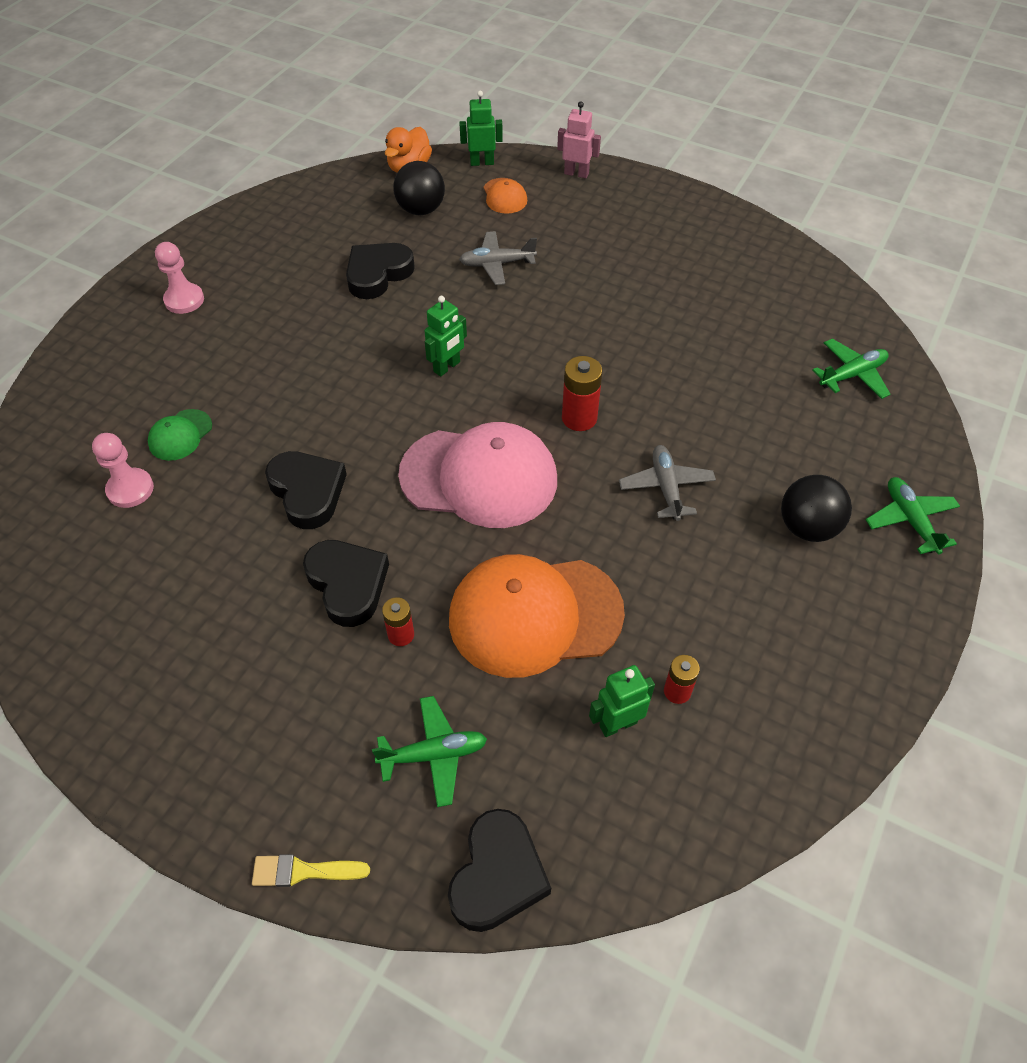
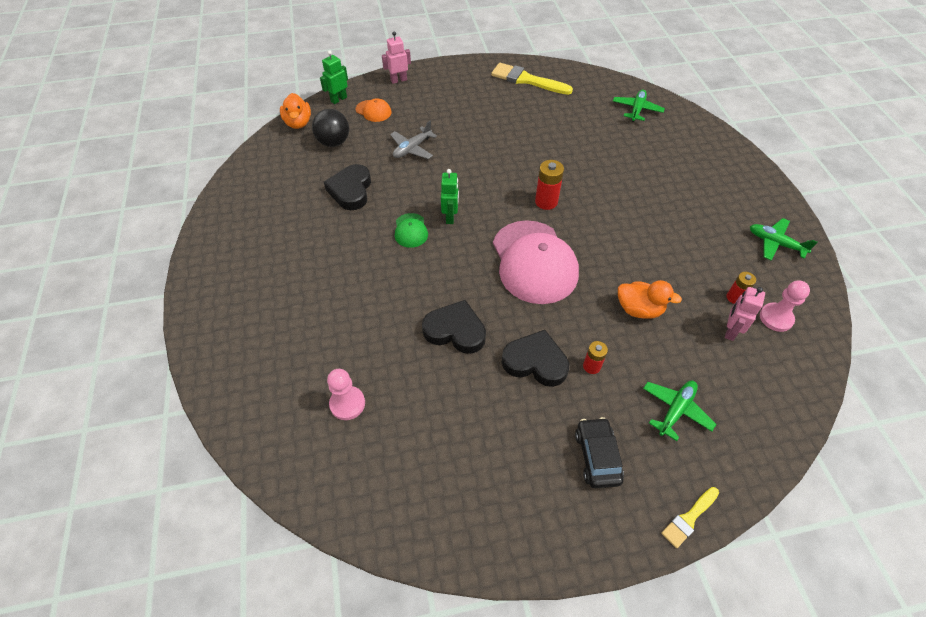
camera: 40 degrees left, 0 degrees up
green cap [148,409,212,461] -> green cap moved to [395,213,428,248]
pink pawn [155,242,204,314] -> pink pawn moved to [760,281,810,332]
pink cap [398,422,557,528] -> pink cap turned 105 degrees clockwise [493,220,579,304]
black heart [448,809,551,932] -> none
orange cap [449,554,625,678] -> orange duck [618,280,682,319]
green robot [589,665,655,737] -> pink robot [725,287,765,341]
grey plane [619,445,716,521] -> none
black ball [781,475,852,542] -> none
green plane [866,477,960,554] -> green plane moved to [750,218,818,261]
none -> yellow brush [491,63,573,95]
none -> black car [575,417,624,488]

